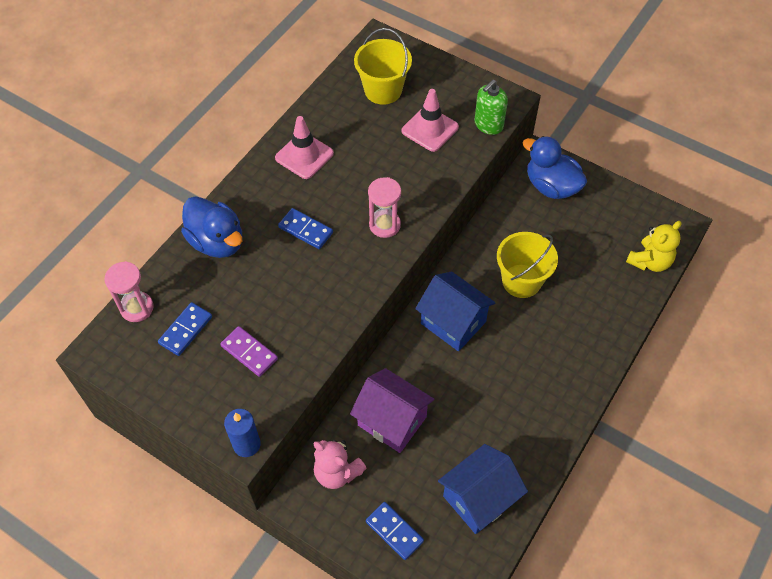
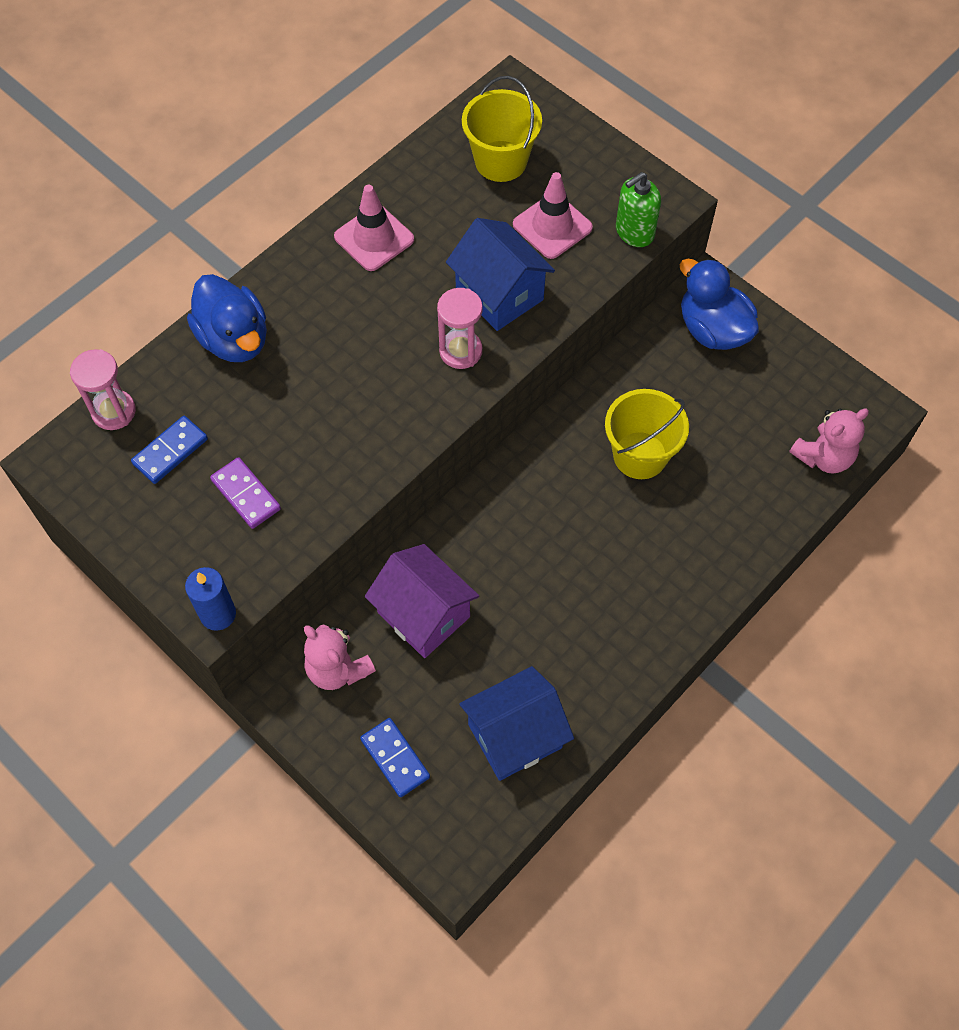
camera: 10 degrees right, 5 degrees up
blue domino [278,208,333,249] -> none
blue house [415,271,495,351] -> blue house moved to [446,218,555,331]
yellow teddy bear [626,221,681,272] -> pink teddy bear [789,408,869,474]

